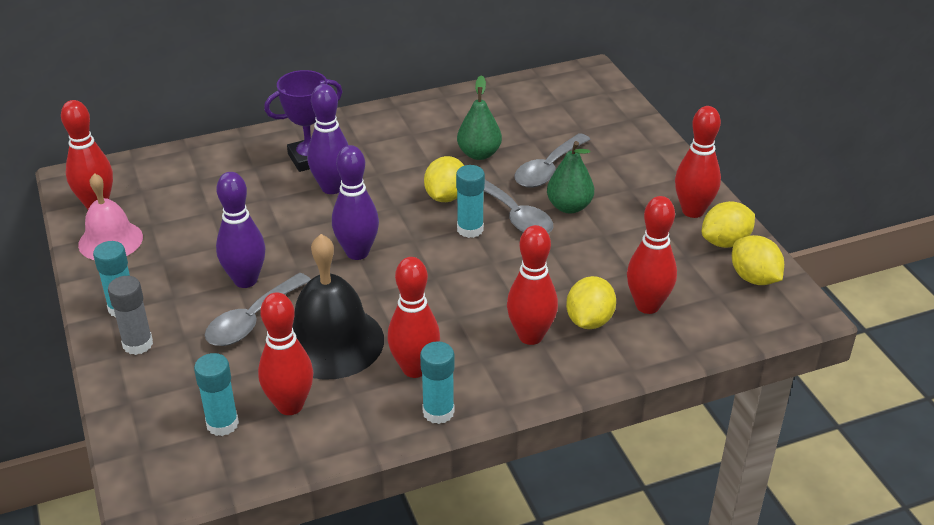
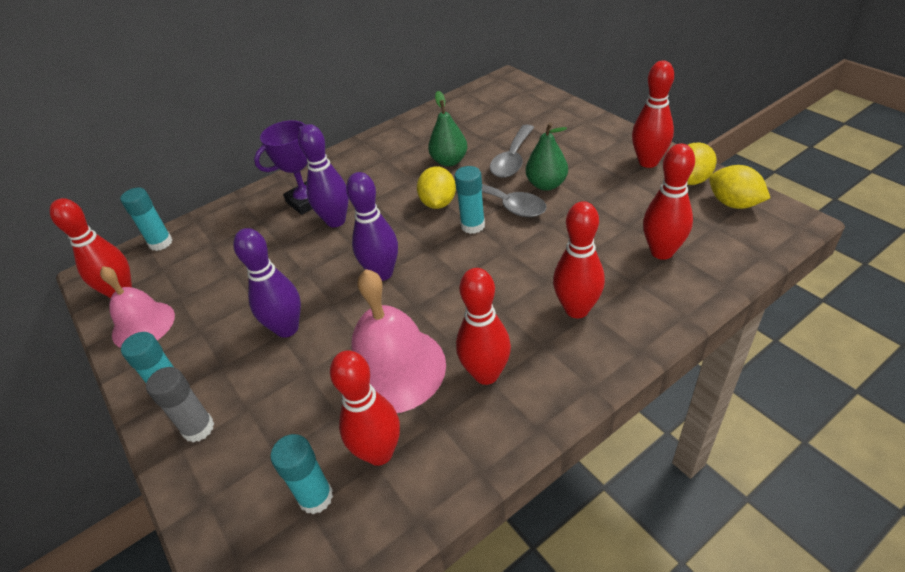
camera: 10 degrees left, 5 degrees up
grey spoon [205,273,311,346] -> none
black bell [292,234,384,380] -> pink bell [351,269,446,413]
turquoise glue stick [420,341,455,424] -> turquoise glue stick moved to [120,188,173,251]
yellow lemon [566,276,616,329] -> none

